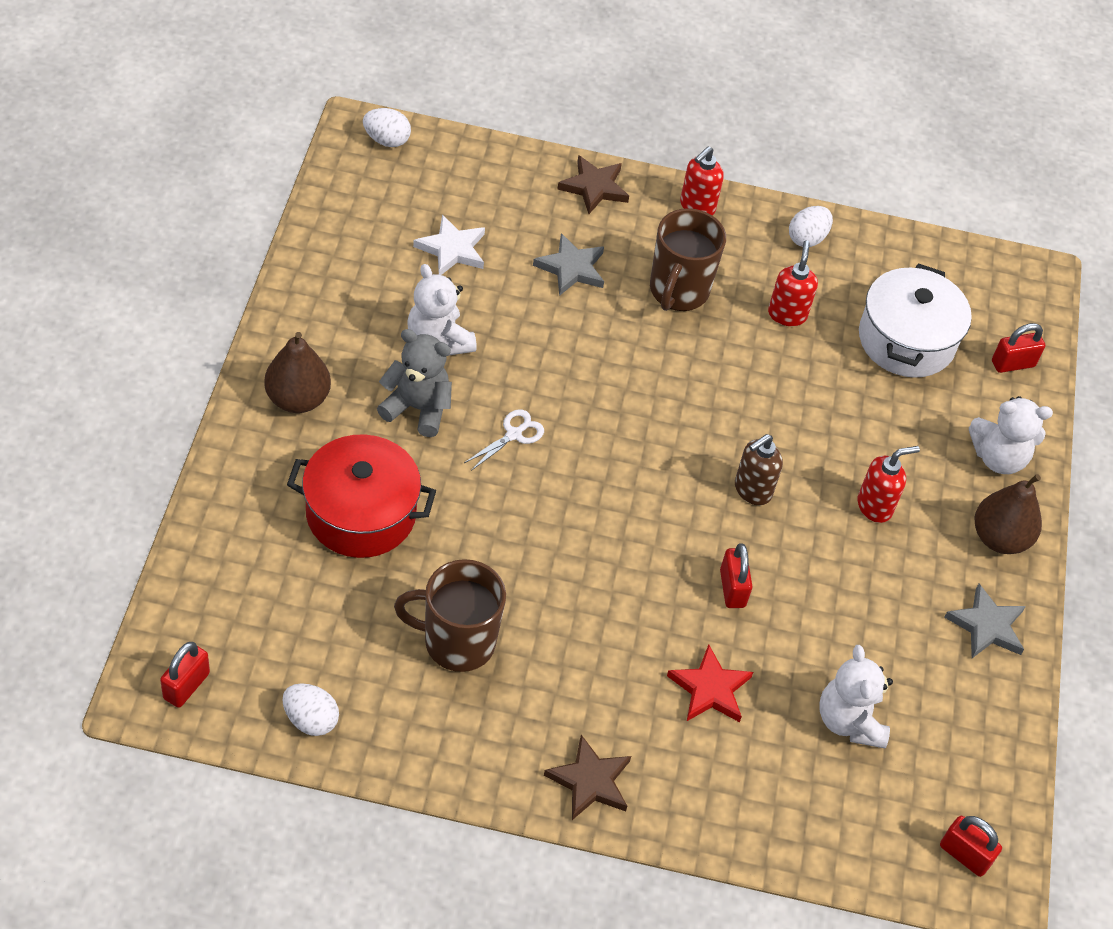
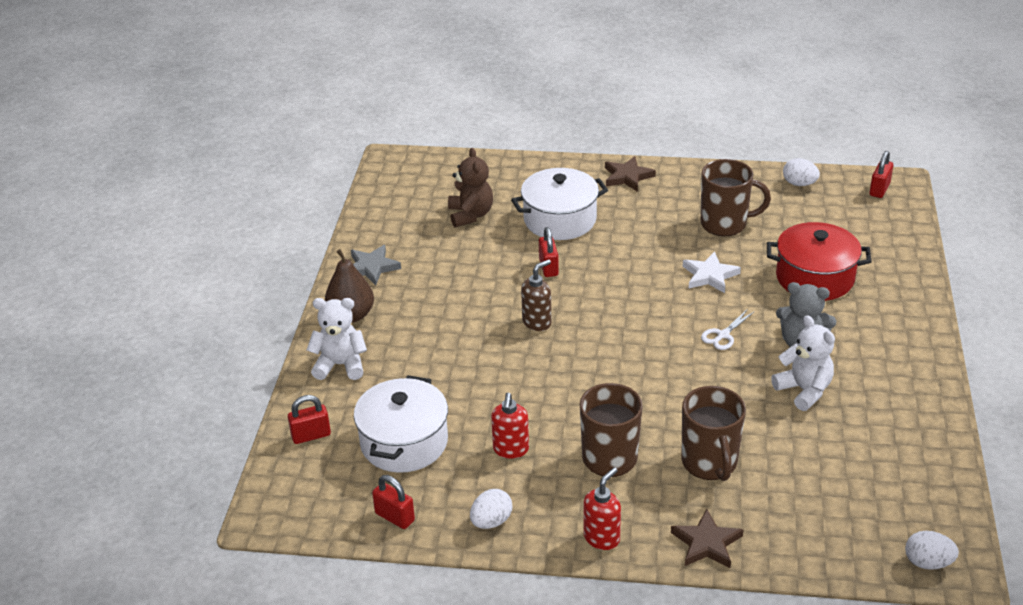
camera: 175 degrees left, 15 degrees down
brown pear [264,332,331,413] -> none
white star [413,214,485,275] -> white star moved to [683,251,741,293]
grey star [533,233,604,296] -> brown mug [681,386,746,481]
red star [667,644,753,722] -> white pot [511,168,608,240]
white teddy bear [819,645,893,748] -> brown teddy bear [448,148,493,227]
red soap dispenser [858,446,920,523] -> none
red padlock [940,816,1002,877] -> red padlock moved to [372,475,415,529]

